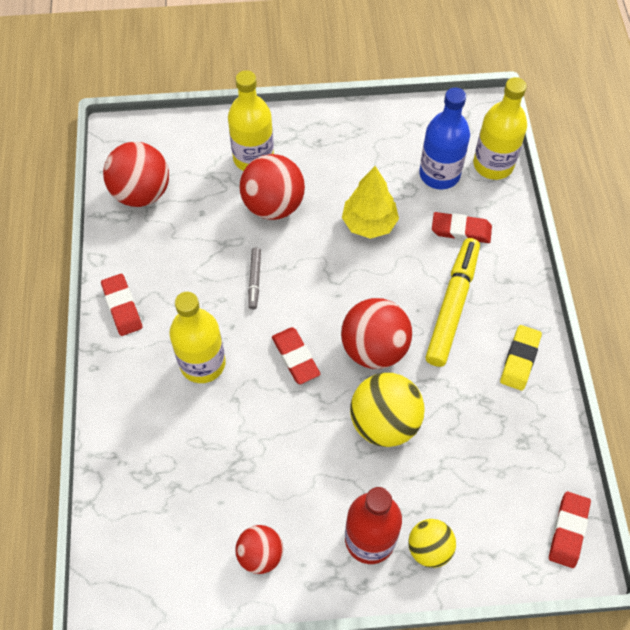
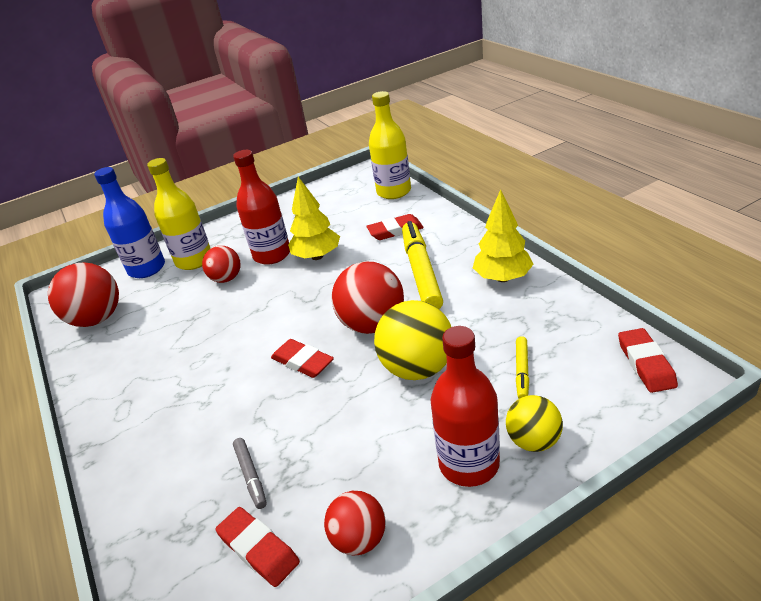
camera: 20 degrees left, 25 degrees down
red eraser [101,274,143,336] -> red eraser moved to [215,507,300,587]
yellow bottle [169,292,226,383] -> none
red ball [240,154,305,220] -> red ball [202,246,241,283], size x0.61
grey marker [248,247,261,309] -> grey marker moved to [233,438,267,509]
blue bottle [419,88,470,189] -> blue bottle moved to [94,167,165,278]
yellow eraser [500,325,542,391] -> yellow tree [473,189,534,282]
none -> red bottle [233,150,290,265]
none -> yellow marker [516,336,529,399]

